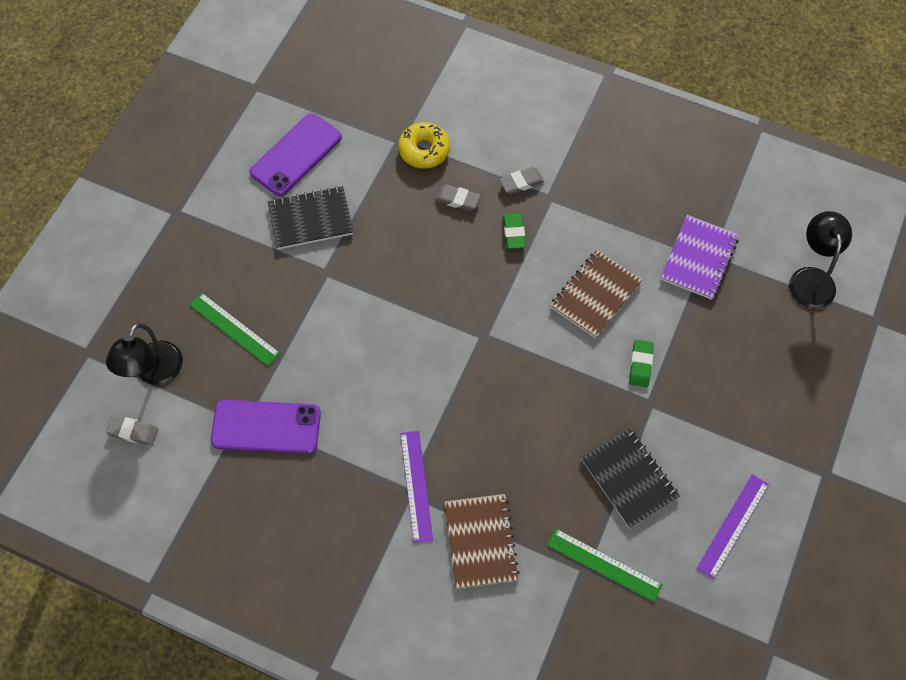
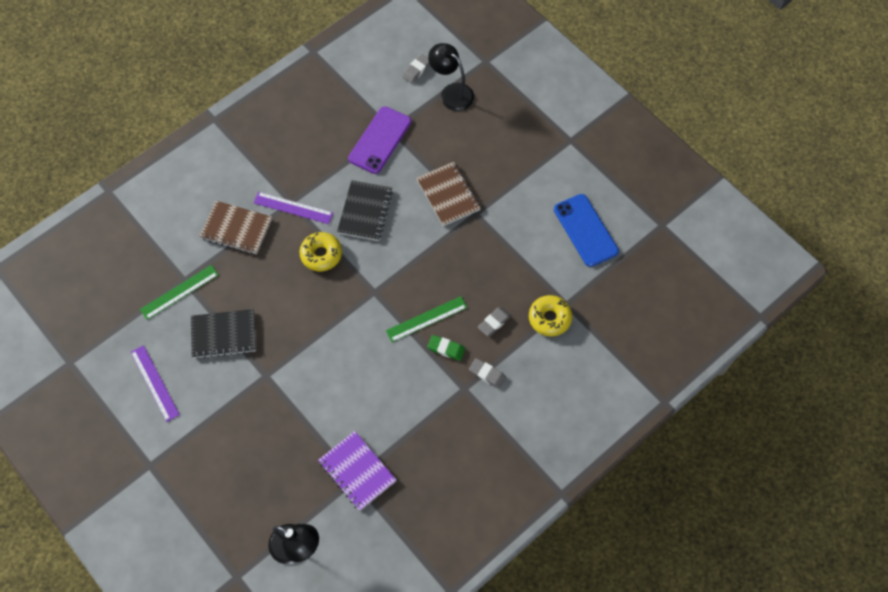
camera: 115 degrees right, 0 degrees up
green ruler [189,293,280,366] -> green ruler moved to [386,296,467,342]
purple phone [249,113,342,196] -> blue phone [554,194,619,267]
black notebook [268,186,353,250] -> black notebook moved to [337,180,393,241]
grey eraser [500,167,544,194] -> grey eraser turned 60 degrees counterclockwise [469,358,506,389]
brown notebook [550,250,642,339] -> brown notebook moved to [417,162,481,226]
green eraser [629,340,654,387] -> none
none -> yellow donut [299,232,342,271]

